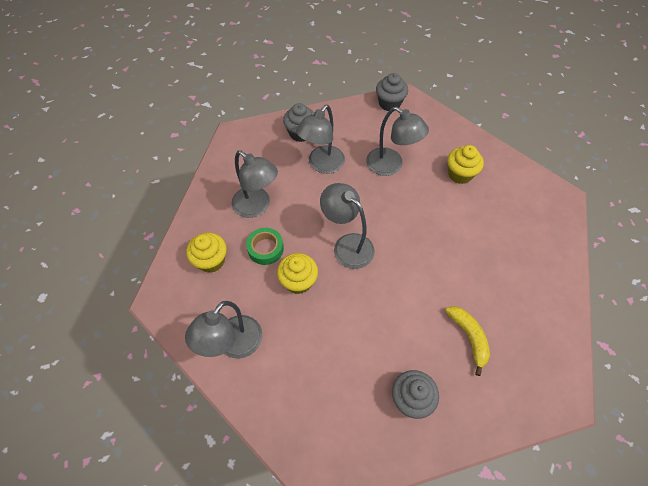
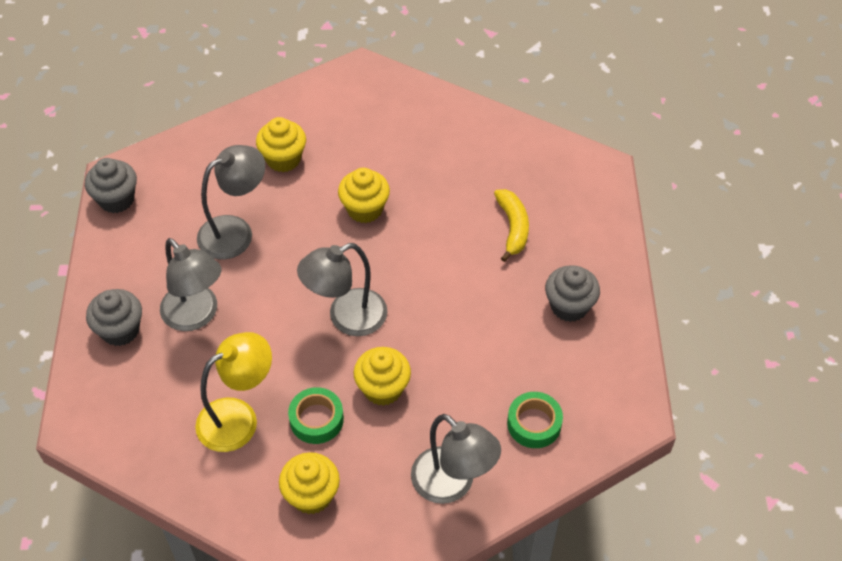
camera: 75 degrees left, 5 degrees down
grey lamp [232,150,278,218] -> yellow lamp [195,332,272,452]
yellow banana [445,306,490,376] -> yellow banana turned 90 degrees clockwise [494,189,529,262]
none -> yellow cupcake [338,168,390,223]
none -> green tape [507,392,563,448]

